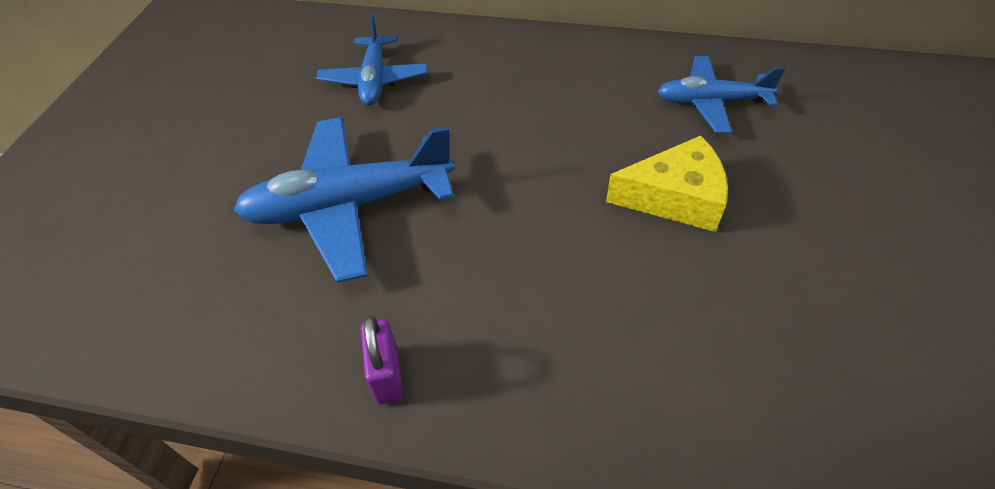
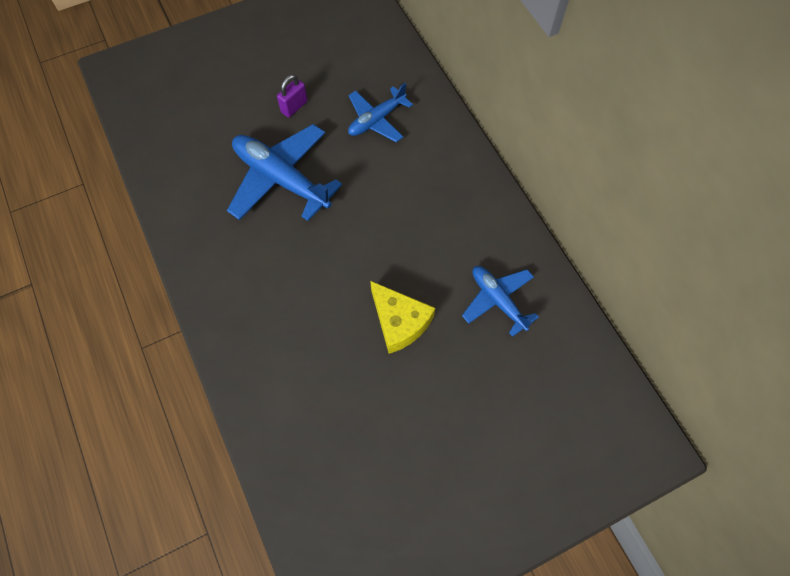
camera: 50 degrees right, 15 degrees up
purple padlock [360,315,403,404] -> purple padlock moved to [277,74,308,118]

